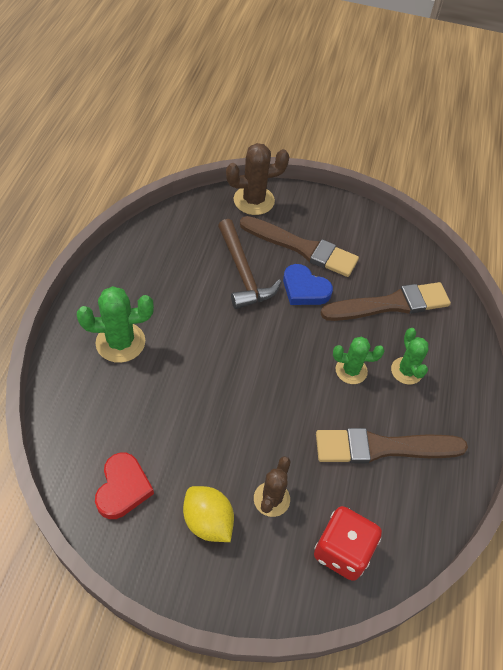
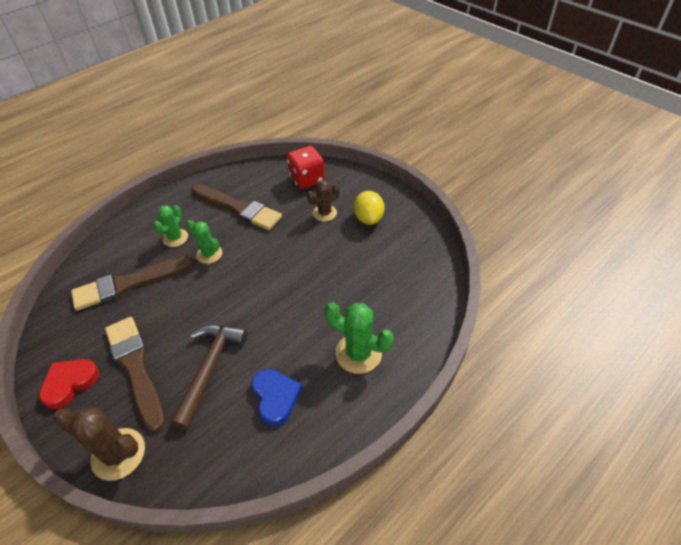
camera: 140 degrees left, 5 degrees down
red heart [95,453,154,519] -> red heart moved to [39,359,99,409]
blue heart [283,264,333,305] -> blue heart moved to [252,369,302,426]
brown brush [321,282,451,321] -> brown brush turned 45 degrees counterclockwise [71,255,195,311]

